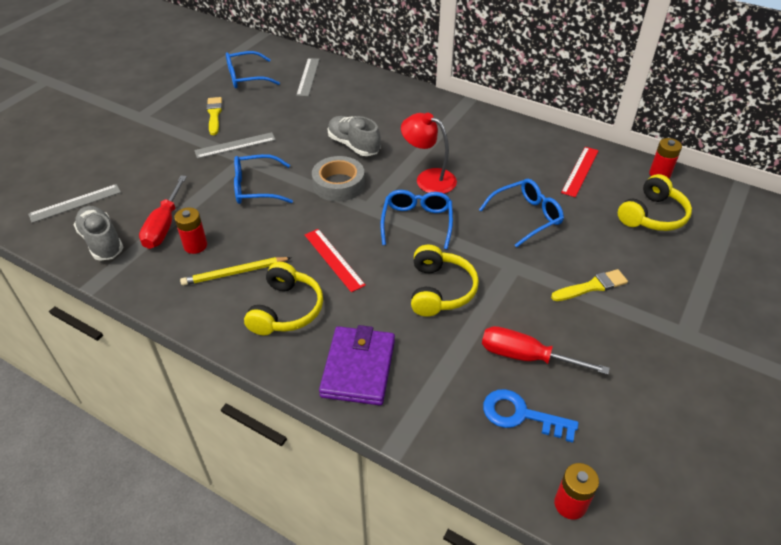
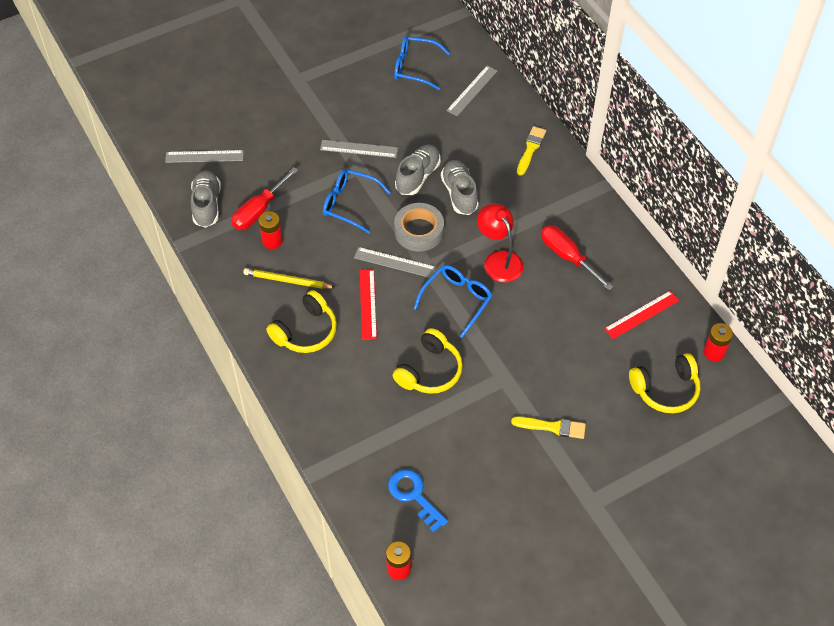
camera: 30 degrees right, 10 degrees up
yellow brush [207,97,222,135] -> yellow brush moved to [517,126,546,176]
purple wallet [319,325,395,405] -> none
blue glasses [479,179,564,248] -> none
red screwdriver [482,326,610,375] -> red screwdriver moved to [541,225,613,290]
none -> grey ruler [354,247,436,278]
none -> grey shoe [395,145,440,195]

